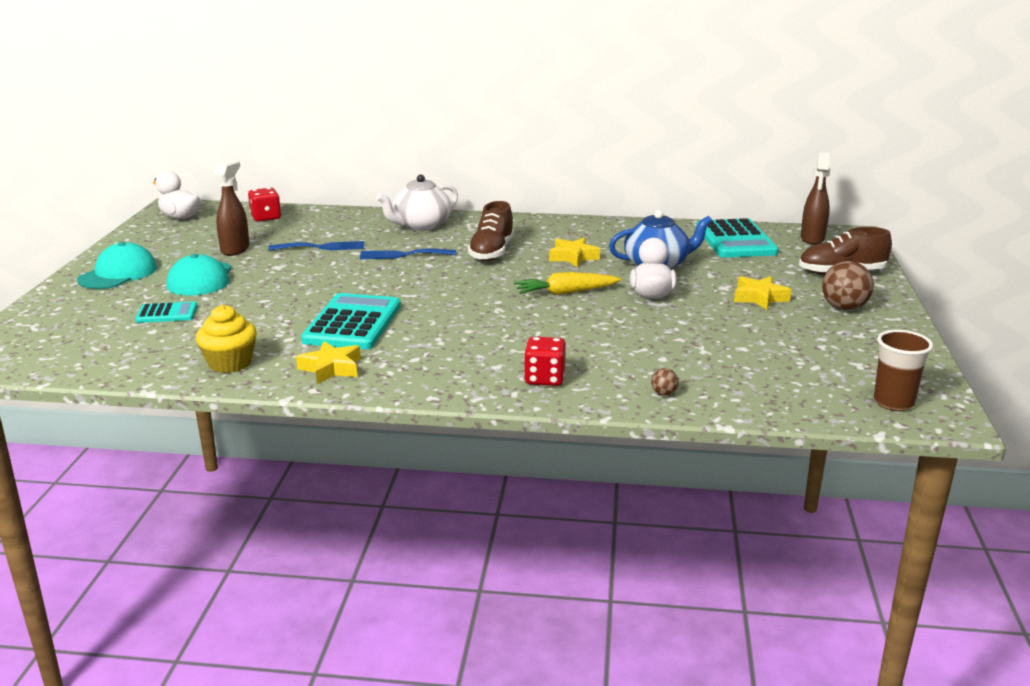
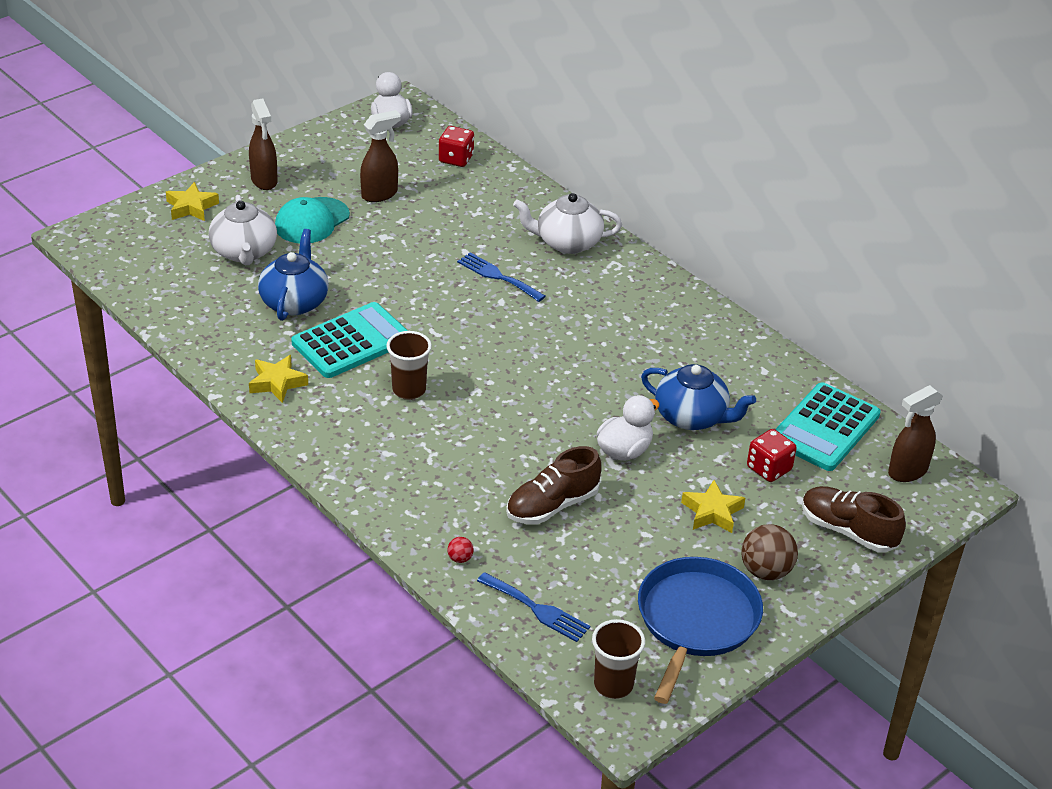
camera: 40 degrees right, 15 degrees up
turquoise cap [77,242,157,289] -> brown spray bottle [249,99,278,190]
turquoise calculator [135,301,197,323] -> white teapot [209,195,277,265]
yellow cupcake [196,305,257,373] -> none
blue fork [268,241,364,251] -> blue fork moved to [477,572,590,642]
brown shoe [468,201,514,261] -> brown shoe moved to [506,446,601,525]
yellow carrot [514,272,621,295] -> none
red dice [524,337,566,386] -> red dice moved to [747,429,797,482]
yellow star [549,238,600,267] -> yellow star moved to [166,182,219,221]
brown ball [651,368,679,396] -> red ball [447,537,474,563]
none -> blue teapot [258,229,329,321]
none -> brown cup [386,331,432,400]
none -> blue pan [638,557,763,704]

